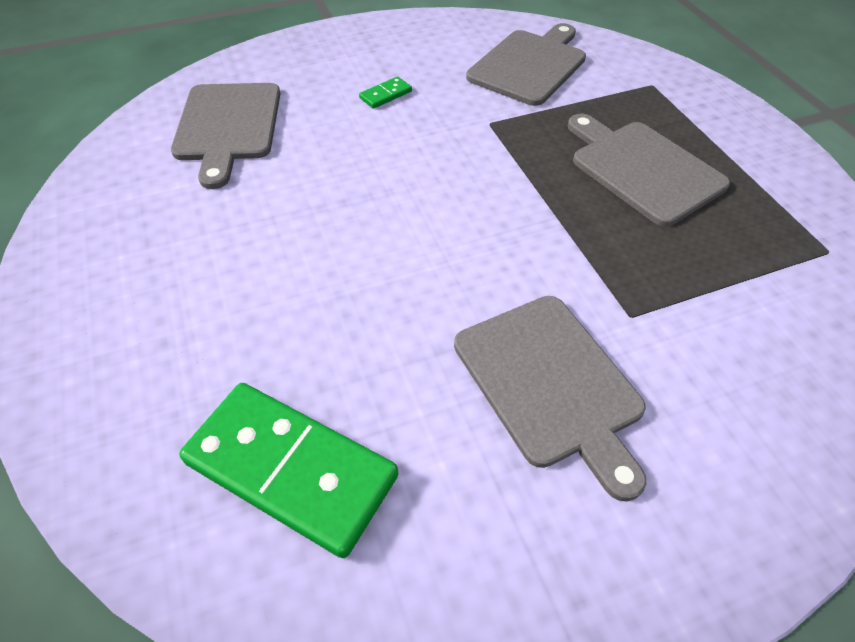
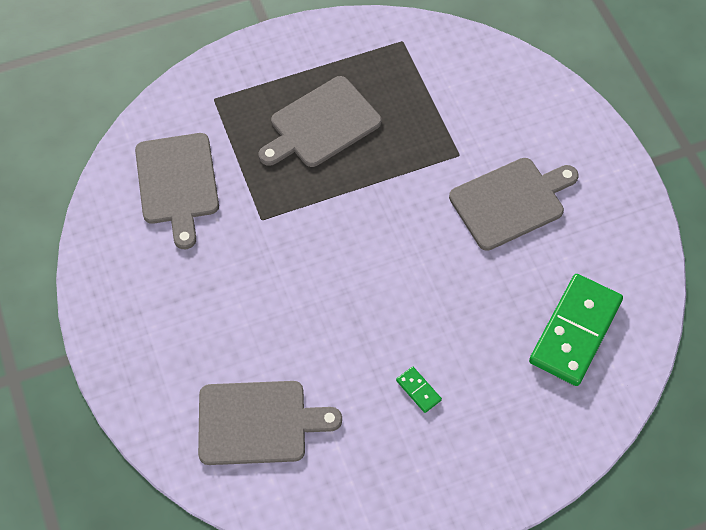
camera: 90 degrees left, 10 degrees up
green domino [359,77,412,109] -> green domino moved to [396,366,442,413]
grey cutting board [466,23,586,106] -> grey cutting board turned 135 degrees counterclockwise [135,133,219,249]

